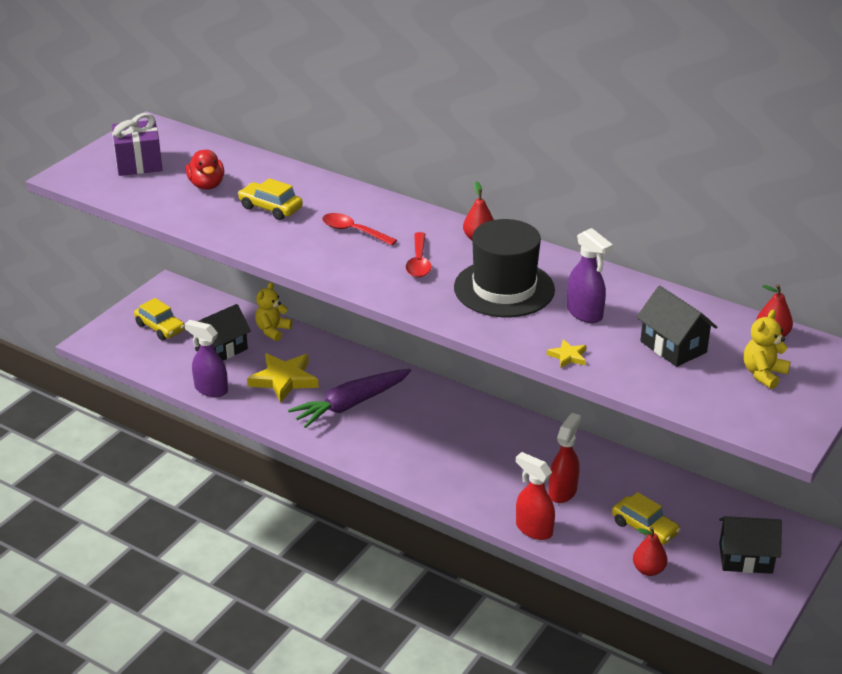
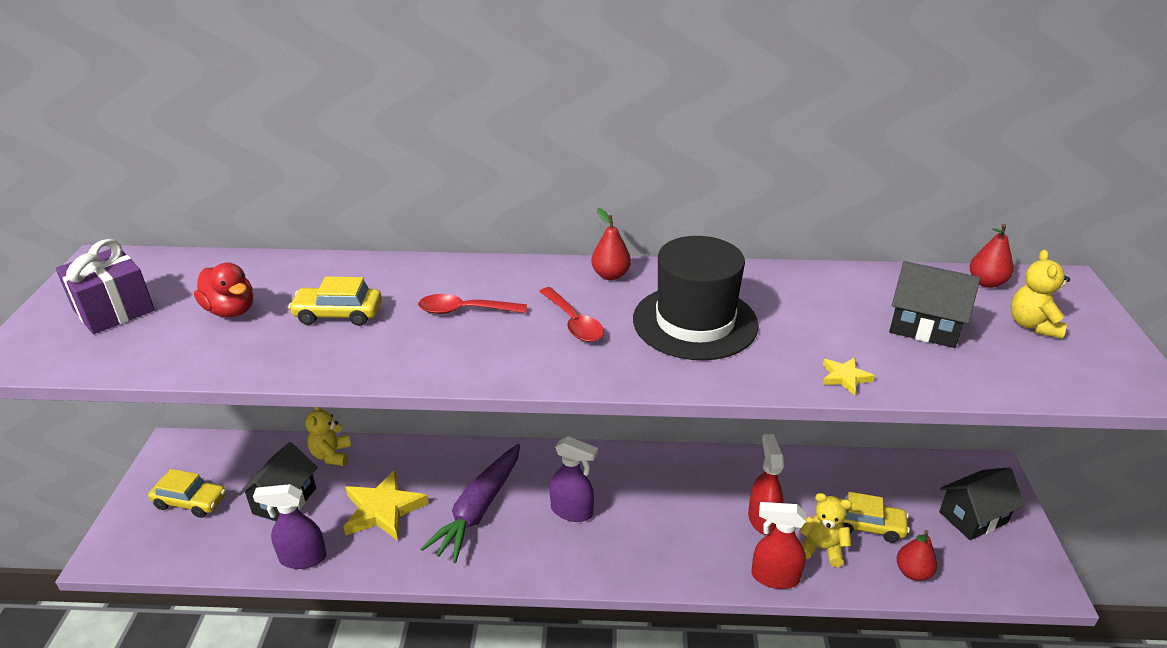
camera: 30 degrees left, 0 degrees up
purple spray bottle [567,228,613,323] -> purple spray bottle moved to [549,436,598,522]
none -> yellow teddy bear [799,493,852,567]

